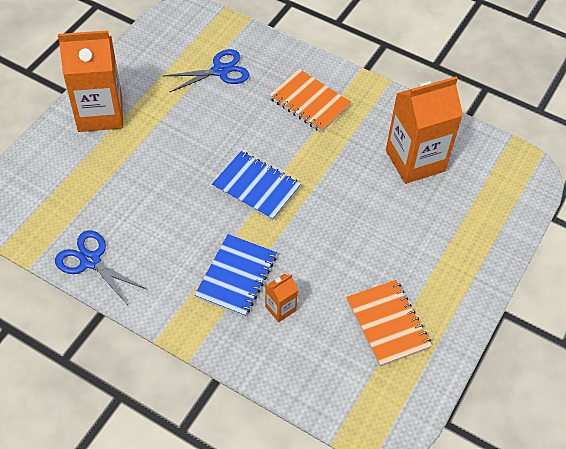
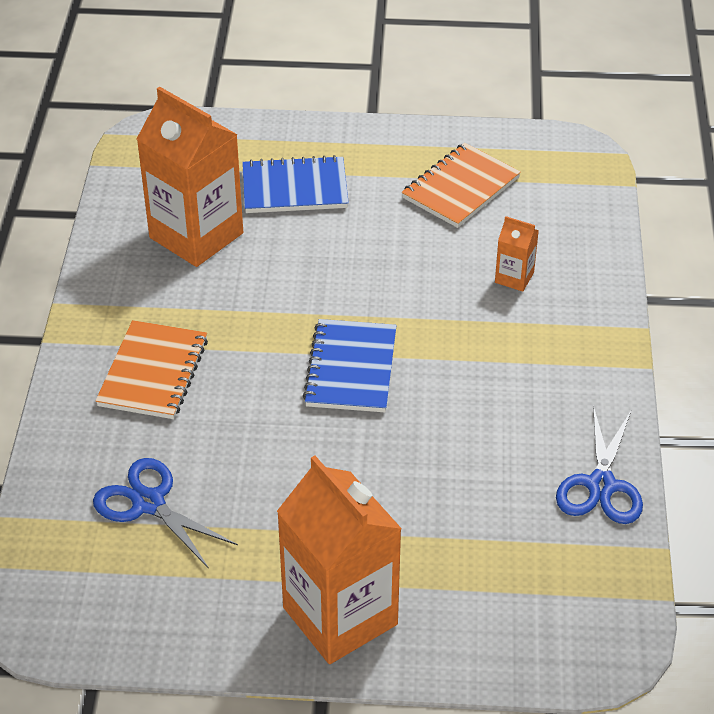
camera: 115 degrees left, 10 degrees down
blue notebook [194,234,277,317] -> blue notebook moved to [242,155,349,213]

